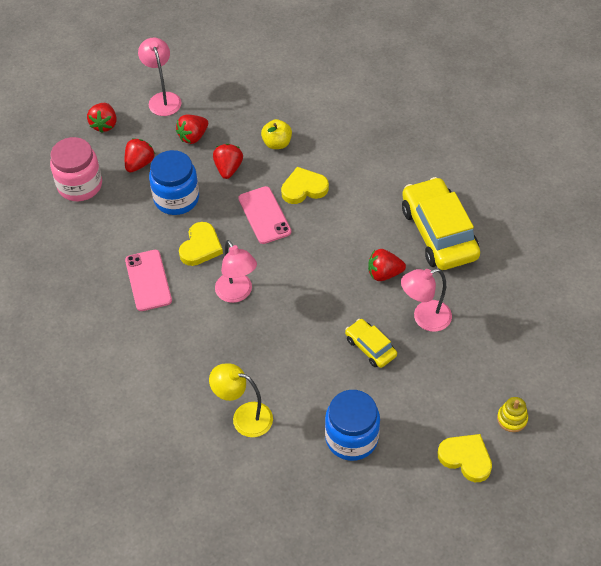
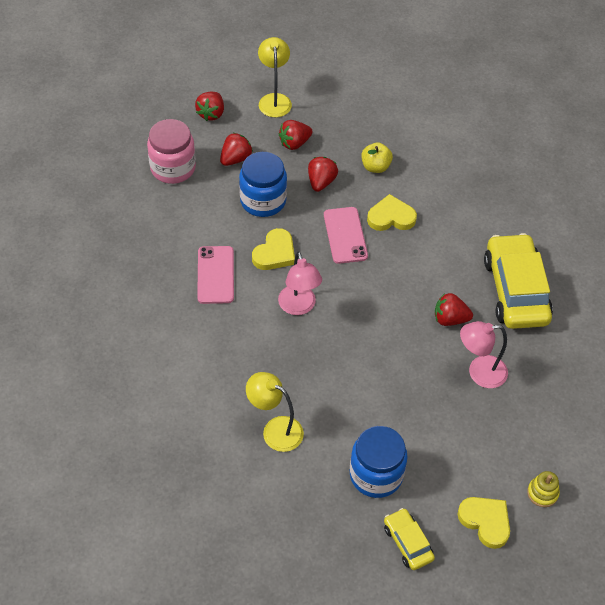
camera: 10 degrees right, 0 degrees up
pink lamp [138,37,182,116] -> yellow lamp [258,37,292,117]
yellow car [345,319,397,368] -> yellow car moved to [384,508,435,570]

